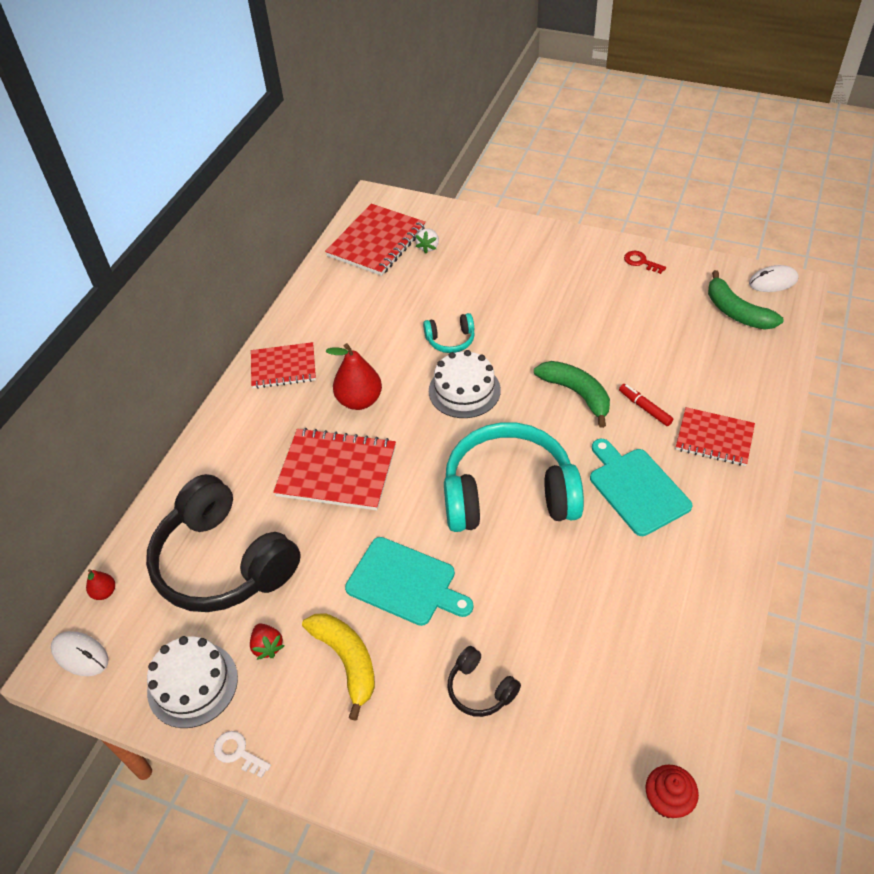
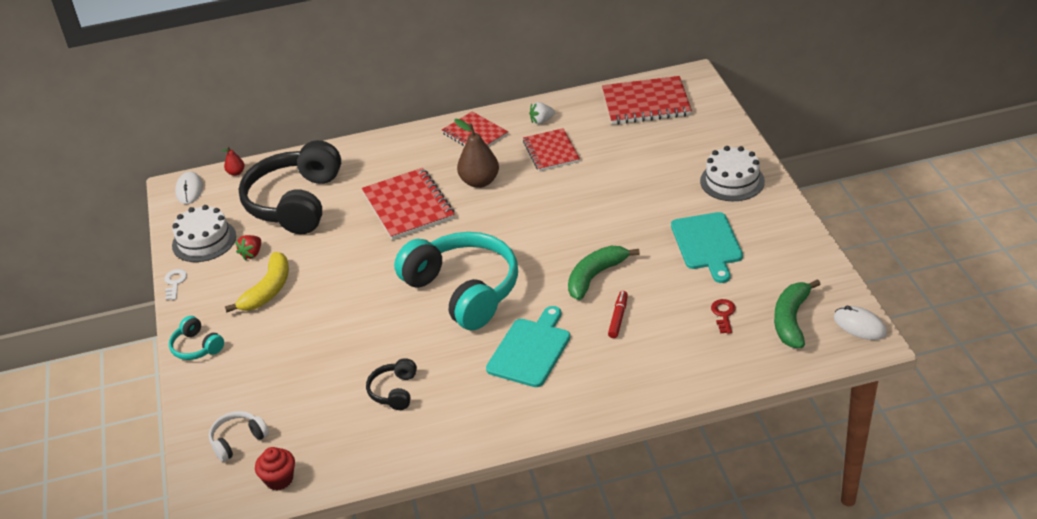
camera: 55 degrees right, 10 degrees down
red pear [325,343,382,410] -> brown pear [454,119,499,188]
turquoise cutting board [345,537,474,626] -> turquoise cutting board moved to [671,212,743,283]
white strawberry [416,229,439,253] -> white strawberry moved to [529,102,555,124]
turquoise headphones [423,313,475,353] -> turquoise headphones moved to [169,316,224,360]
white cake [429,350,501,418] -> white cake moved to [700,146,765,201]
black headphones [447,646,521,717] -> black headphones moved to [366,358,417,410]
green banana [534,361,610,428] -> green banana turned 150 degrees counterclockwise [568,246,640,300]
red key [624,251,666,274] -> red key moved to [711,299,736,334]
red notebook [676,407,755,466] -> red notebook moved to [523,128,580,171]
none -> white headphones [209,411,269,462]

